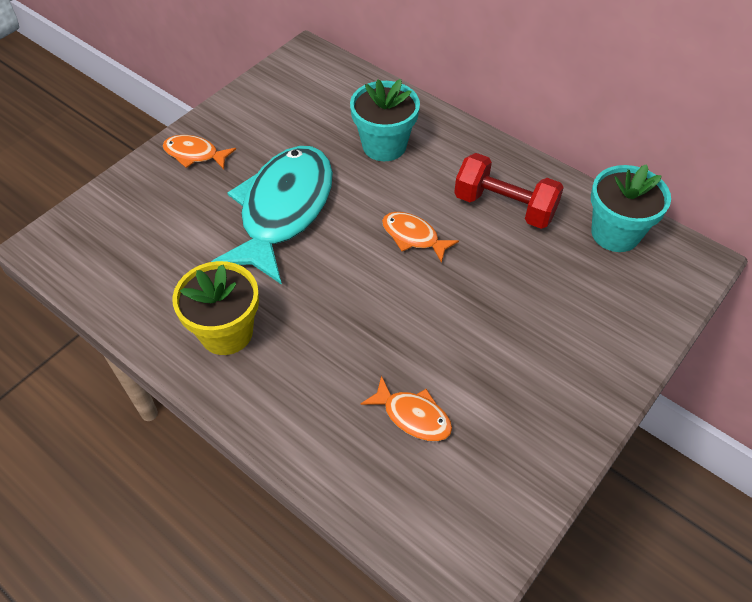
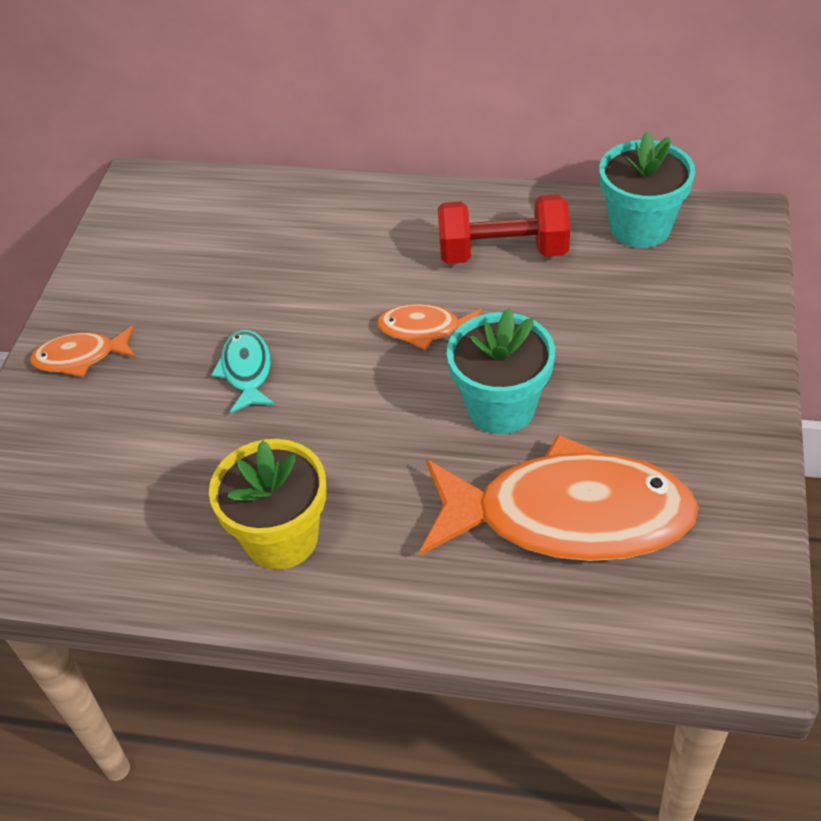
camera: 25 degrees left, 5 degrees down
turquoise fish [211,146,333,285] -> turquoise fish [211,330,275,414], size x0.45
turquoise flower pot [350,79,420,161] -> turquoise flower pot moved to [447,308,555,434]
orange fish [361,376,452,441] -> orange fish [420,434,699,562], size x2.24

